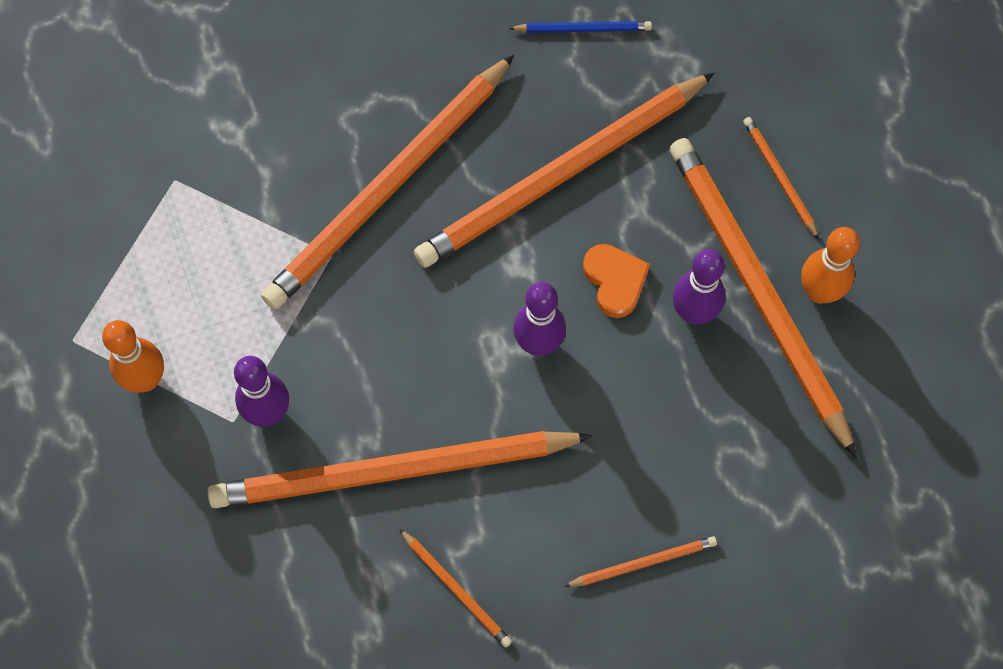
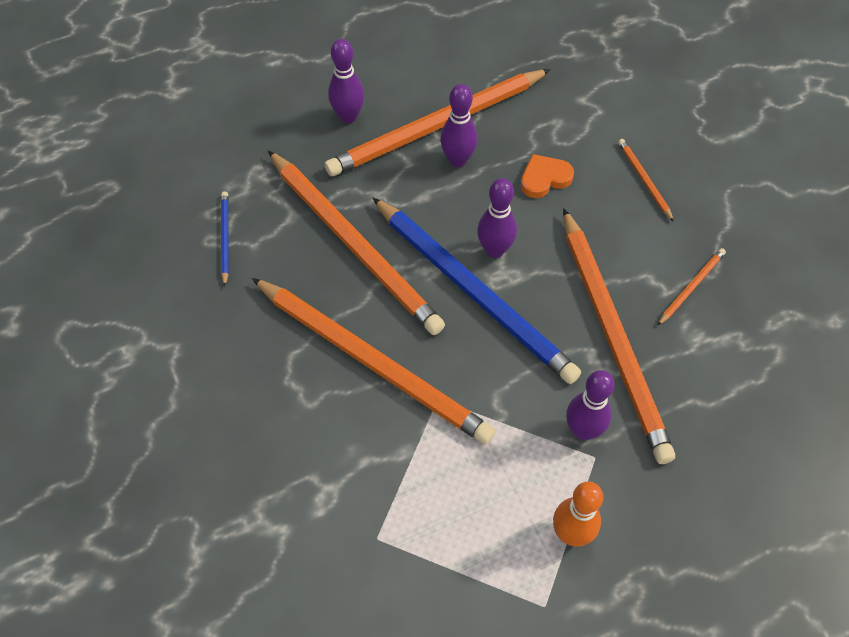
camera: 95 degrees left, 10 degrees down
orange heart [583,244,650,318] -> orange heart moved to [521,154,574,198]
orange pencil [743,117,819,239] -> purple bowling pin [328,39,365,123]
orange bowling pin [801,227,860,304] -> none
none -> blue pencil [372,197,581,384]

